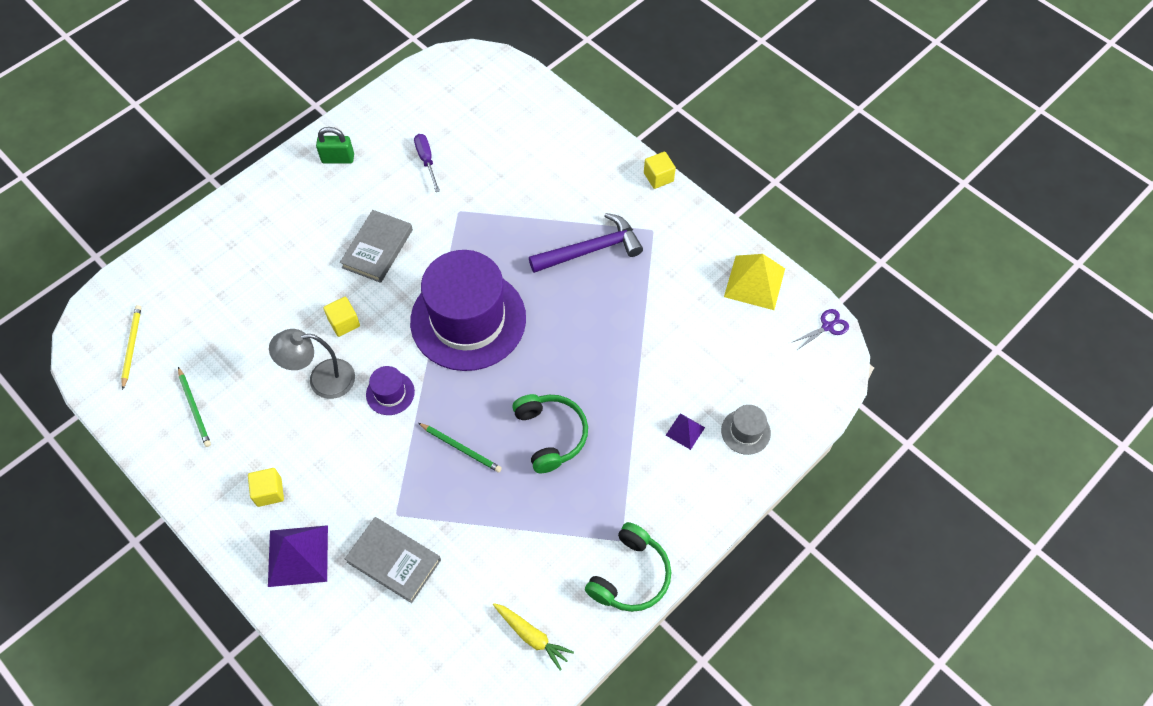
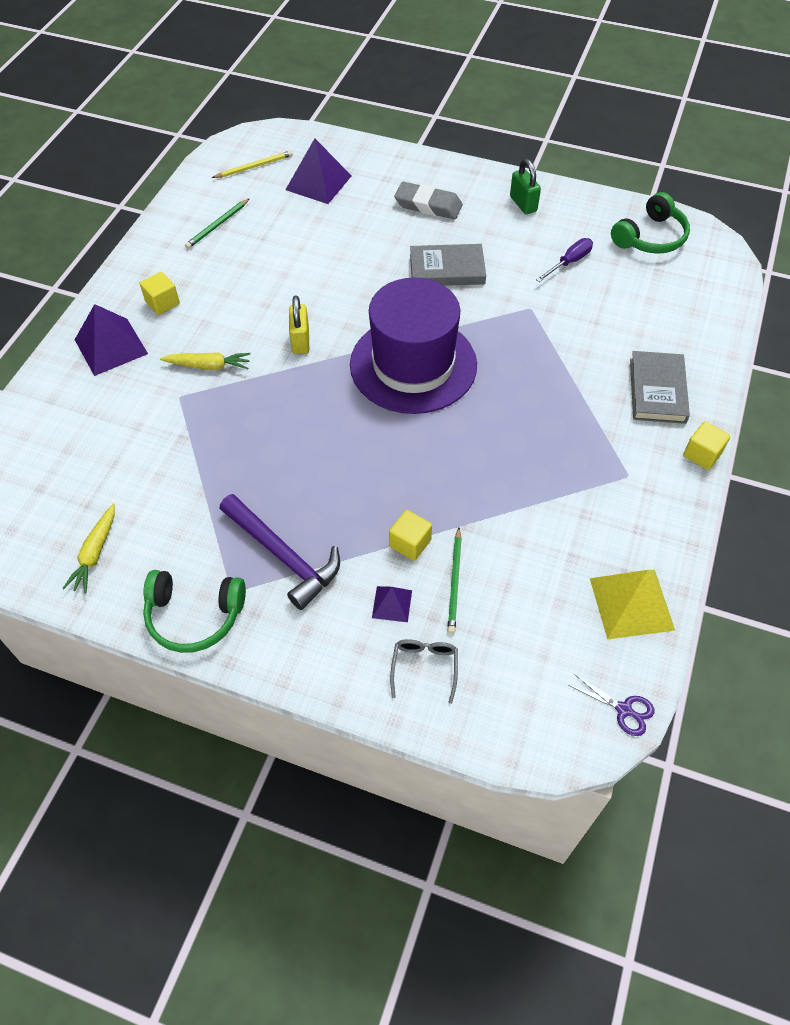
camera: 65 degrees right, 5 degrees down
grey lamp [269,329,355,399] -> none
yellow cube [323,297,360,337] -> yellow cube moved to [389,510,432,561]
grey book [345,517,441,603] -> grey book moved to [630,351,690,424]
purple hat [366,366,415,415] -> yellow padlock [289,295,309,354]
green pencil [418,423,502,473] -> green pencil moved to [447,527,462,634]
green headphones [512,394,588,473] -> green headphones moved to [611,192,690,254]
purple hammer [529,213,643,273] -> purple hammer moved to [220,494,340,610]
grey hat [721,405,771,455] -> grey glasses [390,639,458,704]
none -> yellow carrot [160,352,251,370]
none -> purple pyramid [285,138,351,204]
none -> grey eraser [394,182,463,219]

